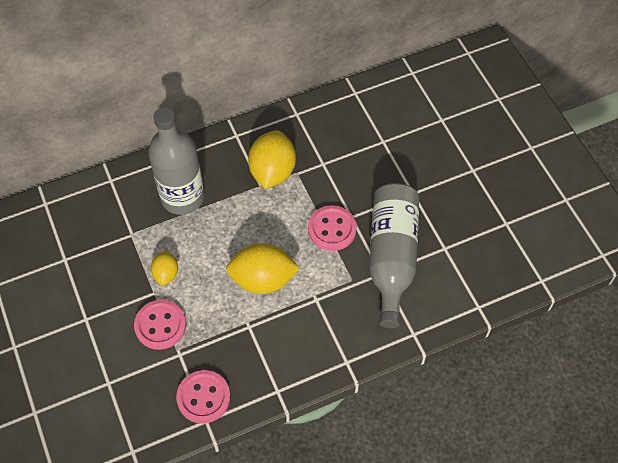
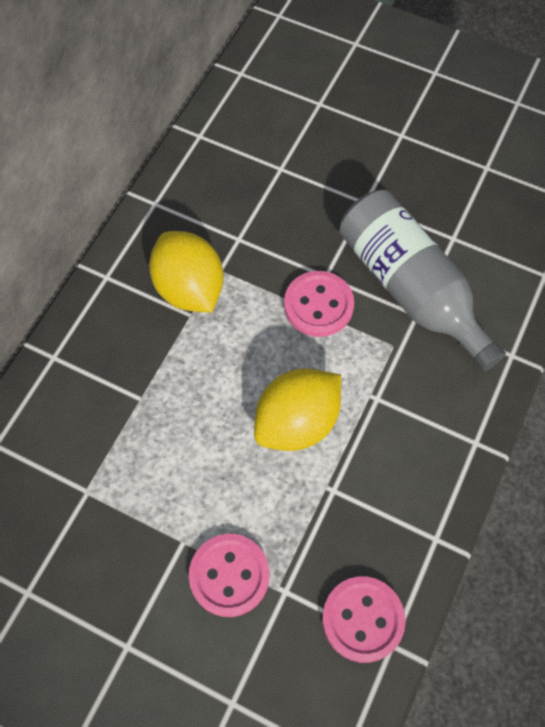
camera: 40 degrees left, 5 degrees up
grey bottle [148,107,204,215] -> none
yellow lemon [151,250,178,286] -> none

